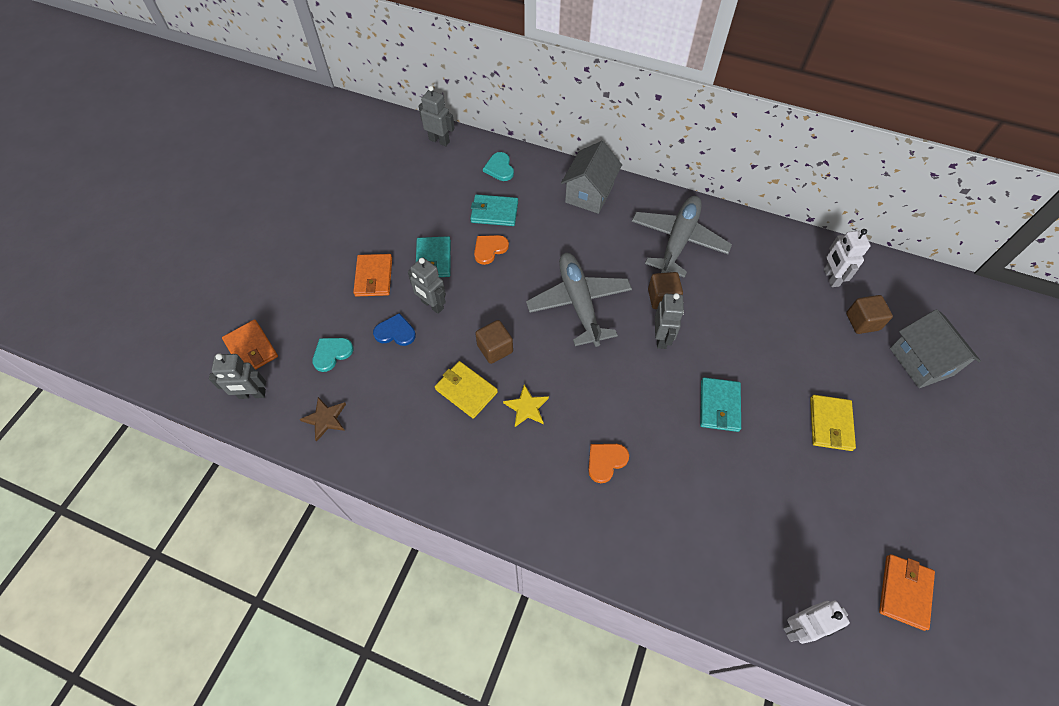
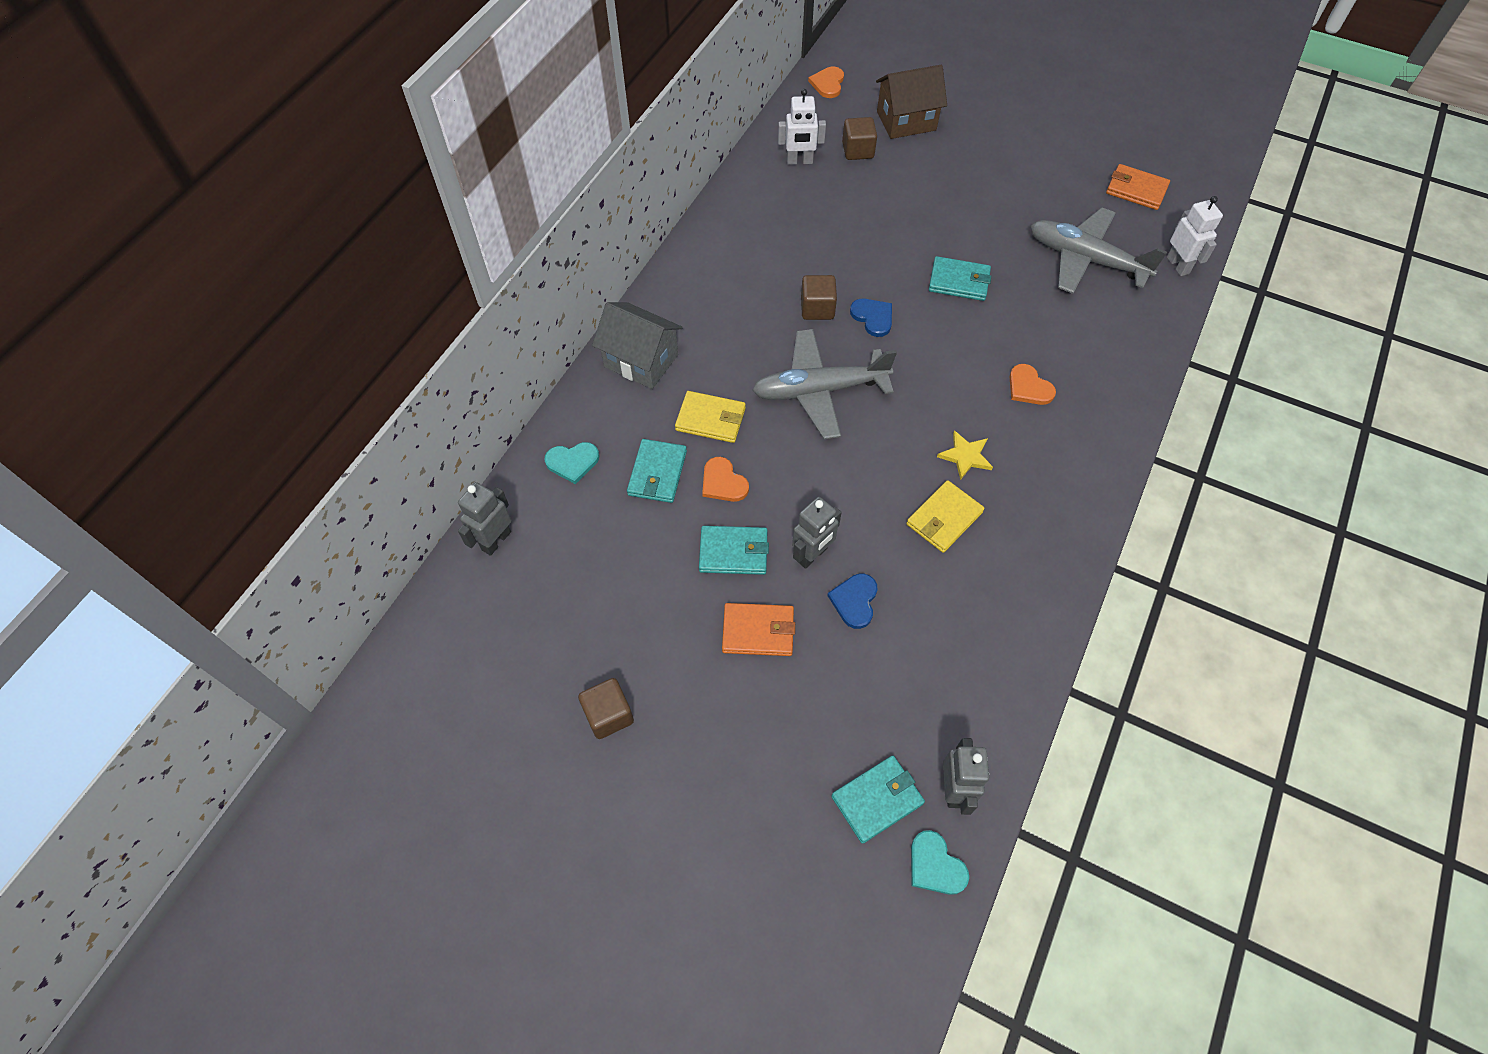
camera: 85 degrees left, 0 degrees up
orange wallet [222,319,278,370] -> turquoise wallet [831,756,925,844]
brown star [299,397,346,442] -> none
turquoise heart [312,338,353,372] -> turquoise heart moved to [911,830,969,895]
brown cube [475,320,513,364] -> brown cube moved to [578,678,634,739]
grey plane [632,196,732,278] -> grey plane moved to [1030,207,1167,294]
grey robot [655,293,684,349] -> blue heart [850,299,892,337]
yellow wallet [810,395,856,451] -> yellow wallet moved to [675,391,746,443]
grey house [890,309,981,388] -> brown house [876,65,947,139]
none -> orange heart [808,67,844,98]

